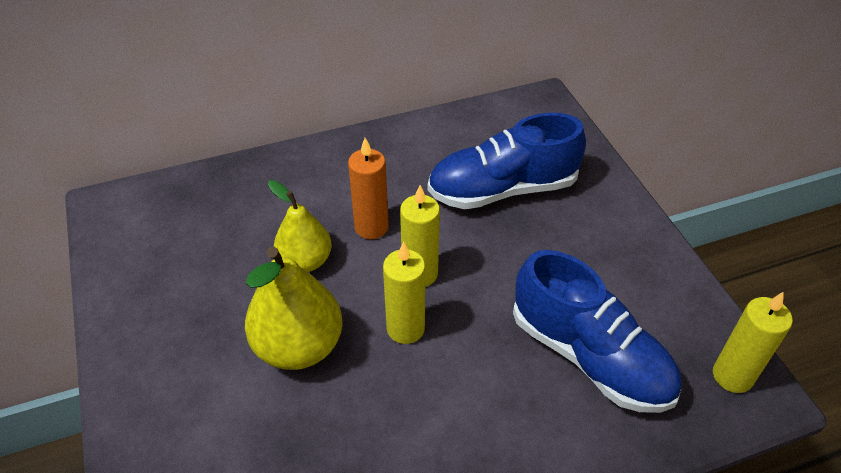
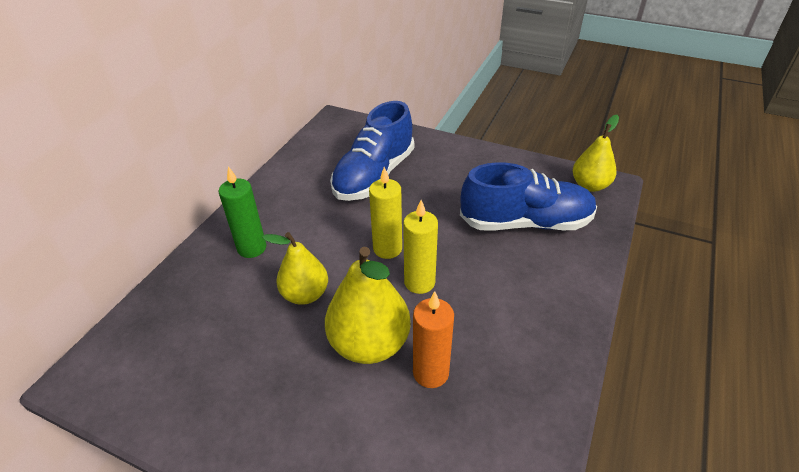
camera: 45 degrees left, 5 degrees down
orange candle [348,138,389,239] -> orange candle moved to [413,291,454,388]
yellow candle [713,292,793,393] -> yellow pear [573,115,619,192]
none -> green candle [218,166,266,258]

